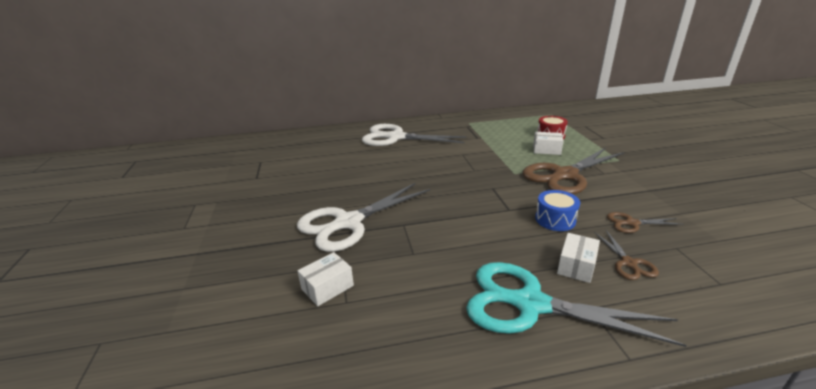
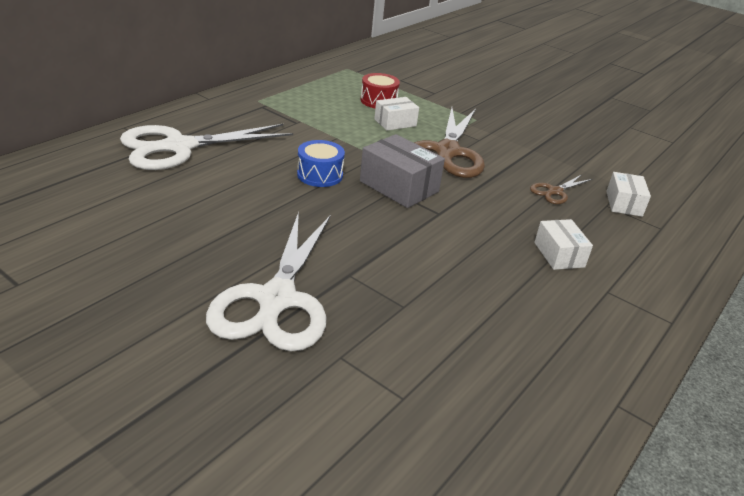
camera: 45 degrees left, 5 degrees up
white box [298,252,354,306] -> white box moved to [606,172,651,217]
turquoise scissors [466,262,687,347] -> none
blue drum [535,190,580,231] -> blue drum moved to [297,140,345,187]
brown scissors [594,230,659,280] -> none
none -> grey box [360,134,445,208]

